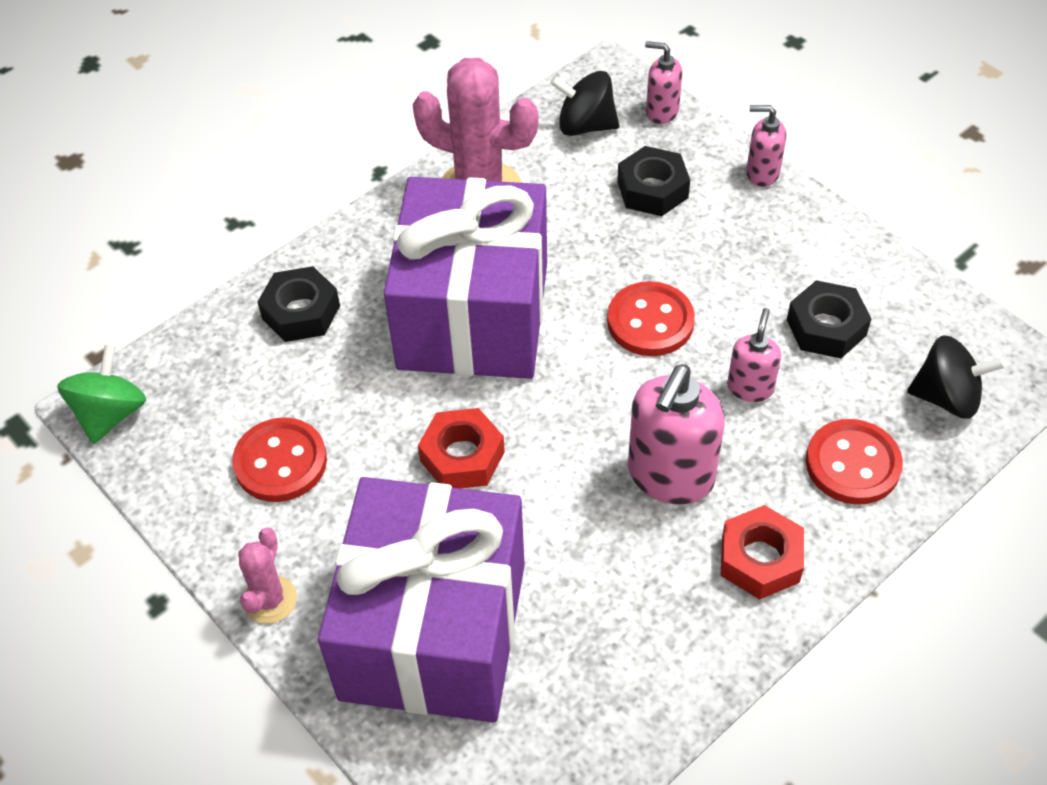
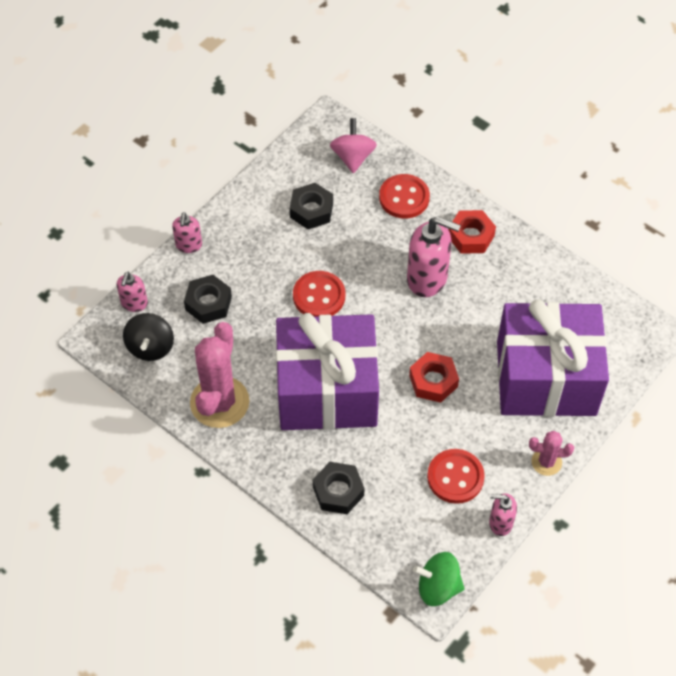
camera: 100 degrees left, 5 degrees up
pink soap dispenser [727,308,781,402] -> pink soap dispenser moved to [489,493,517,536]
black spinning top [907,335,1005,419] -> pink spinning top [330,118,377,174]

